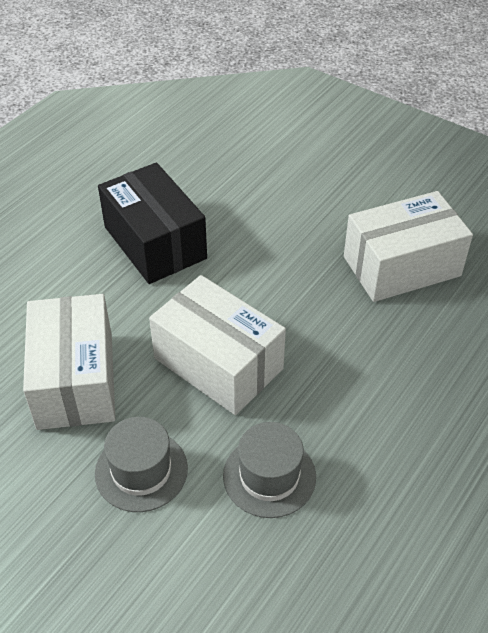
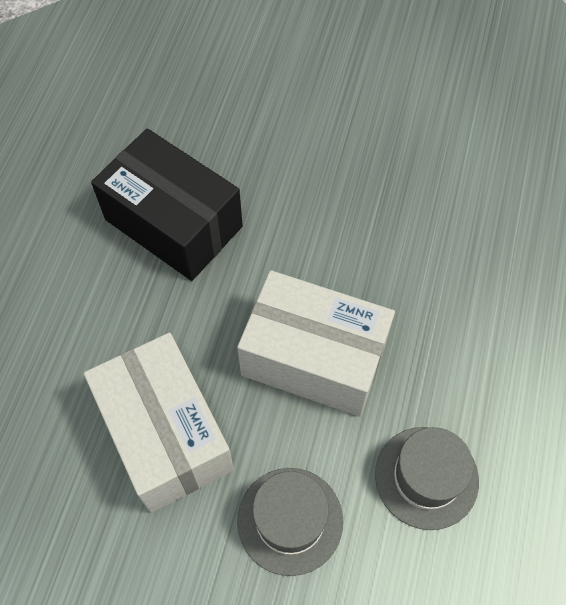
camera: 20 degrees left, 15 degrees up
white box [344,191,473,302] -> none

